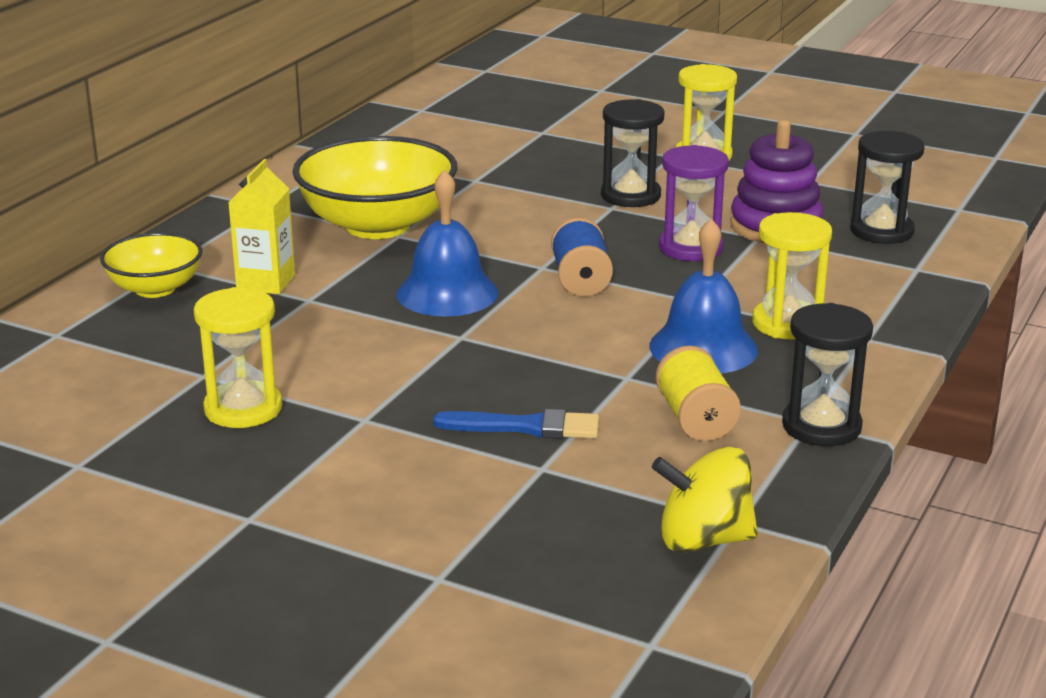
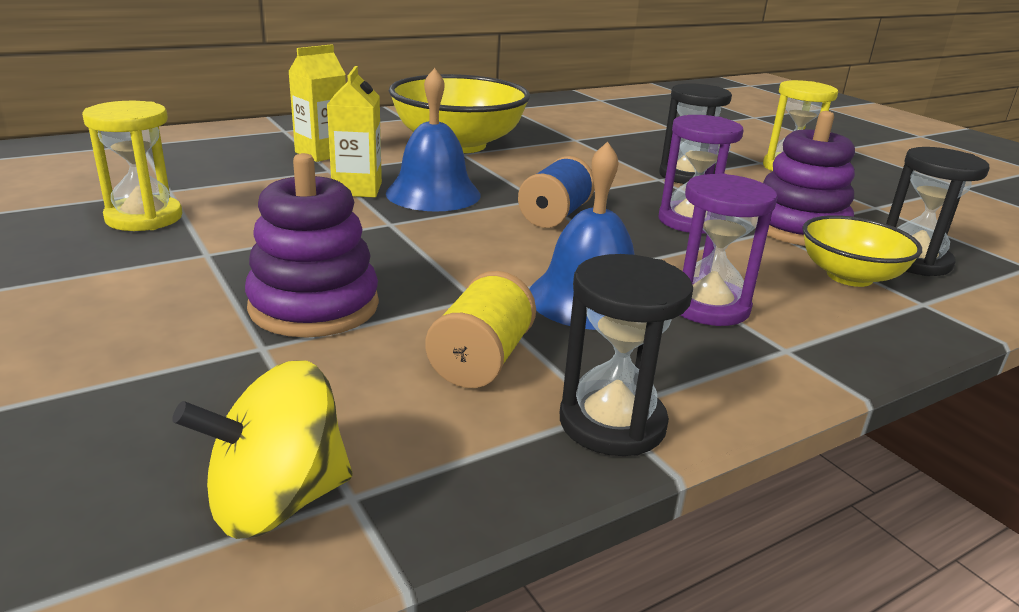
camera: 30 degrees right, 0 degrees up
yellow bowl [100,232,203,298] -> yellow bowl moved to [802,215,922,287]
blue brush [433,409,599,439] -> purple stacking toy [245,153,379,338]
yellow spinning top [652,447,758,552] -> yellow spinning top turned 60 degrees counterclockwise [172,360,353,539]
yellow hourglass [752,212,832,340] -> purple hourglass [680,173,778,326]
none -> yellow carton [327,66,382,197]

